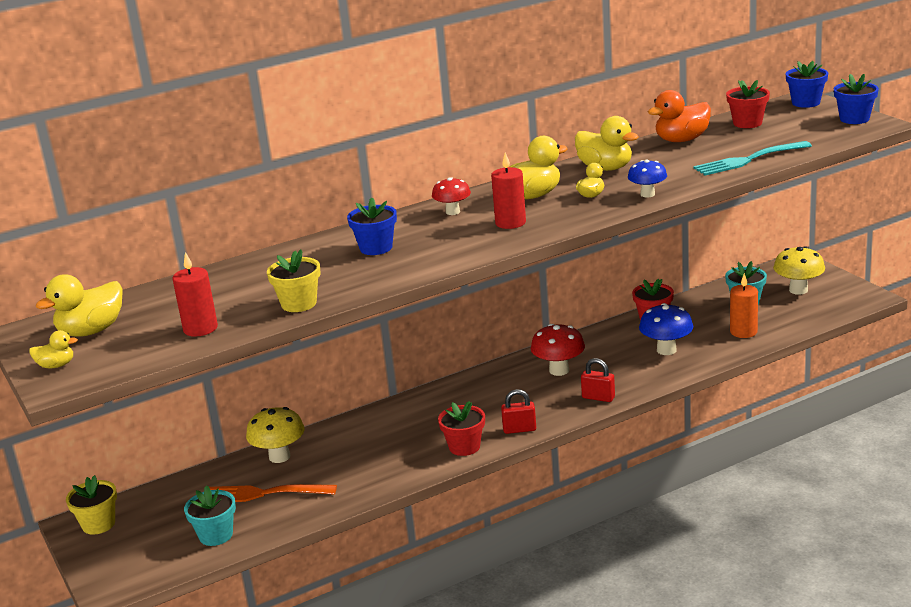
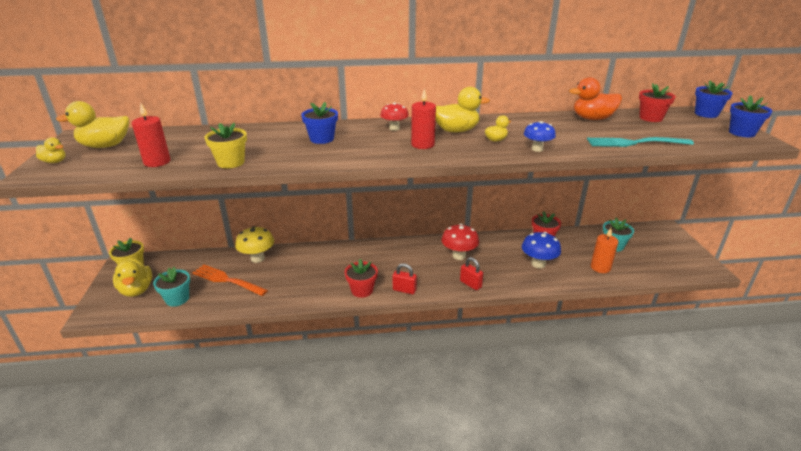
camera: 20 degrees right, 5 degrees up
yellow duck [575,116,639,171] -> yellow duck moved to [113,258,152,297]
yellow mushroom [773,246,825,295] -> none

